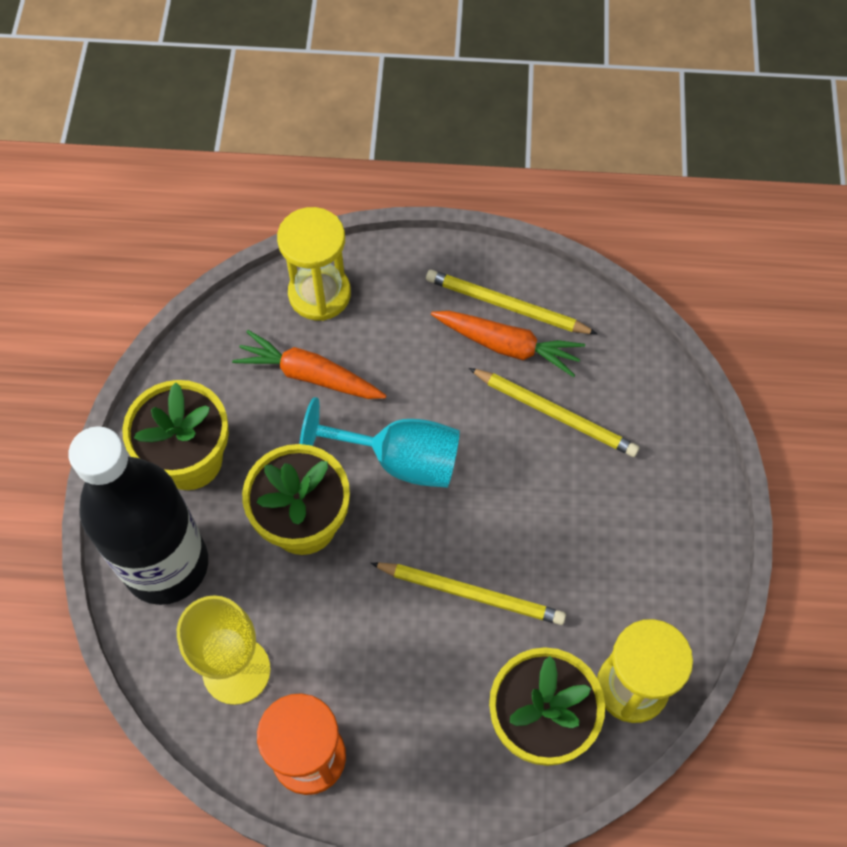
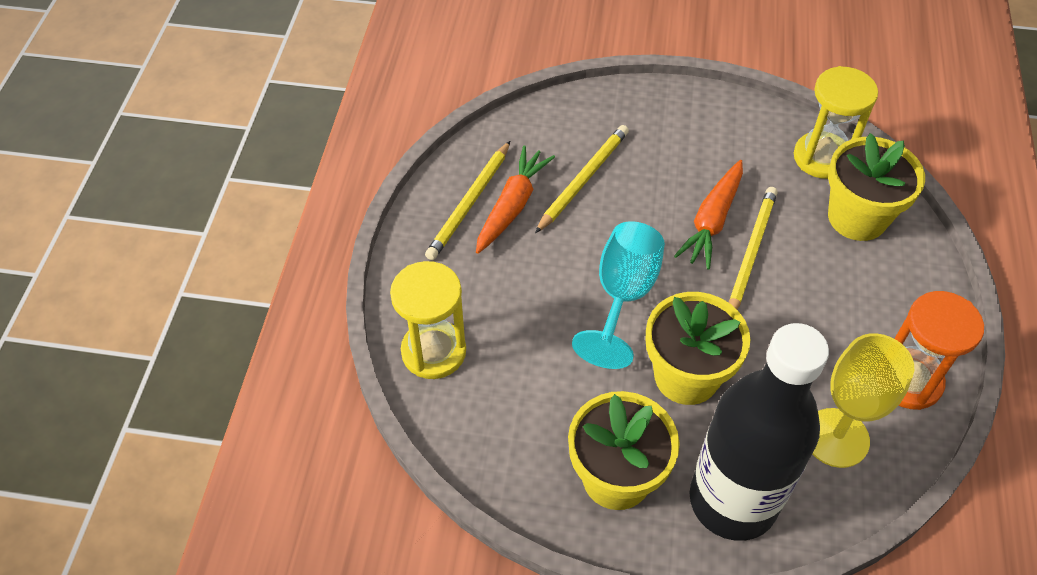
camera: 85 degrees left, 10 degrees down
orange carrot [232,330,387,399] -> orange carrot moved to [674,160,743,270]

